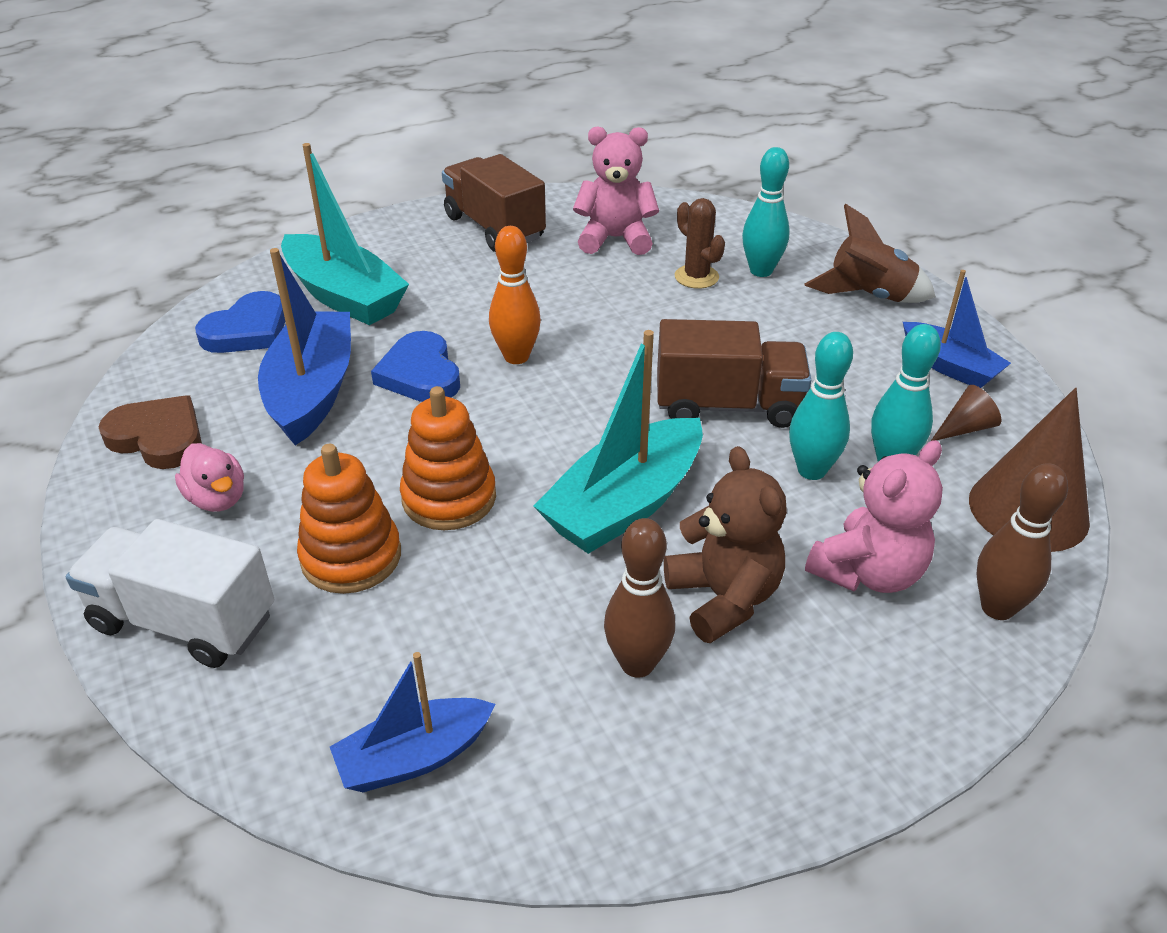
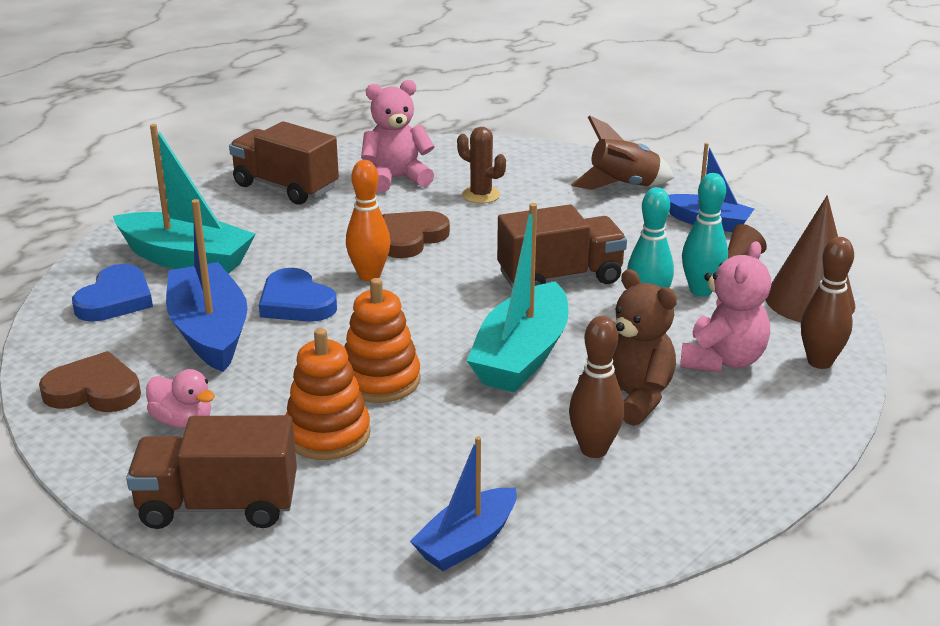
camera: 20 degrees left, 10 degrees down
white truck [66,519,274,668] -> brown truck [126,415,297,529]
turquoise bowling pin [742,147,790,277] -> none
none -> brown heart [382,211,450,258]

